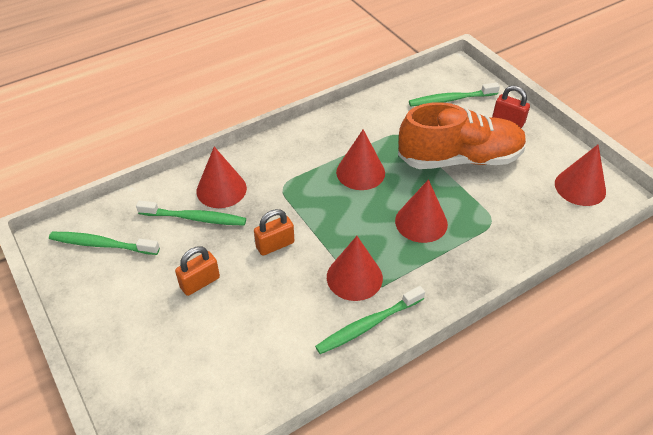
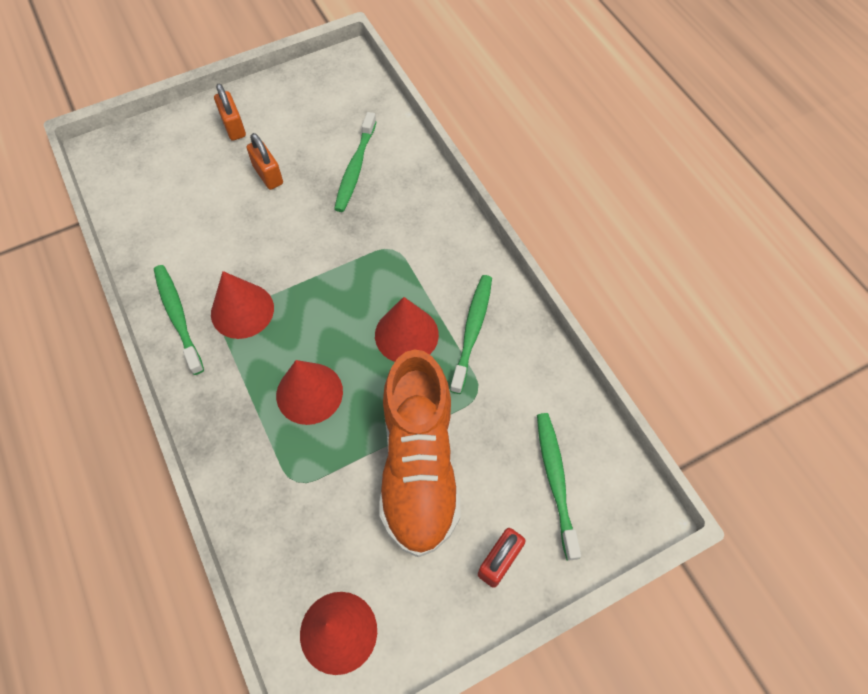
camera: 95 degrees right, 15 degrees up
green toothbrush [49,232,160,255] -> green toothbrush moved to [450,275,492,394]
red cone [196,147,247,208] -> none
orange padlock [254,209,294,256] -> orange padlock moved to [214,83,246,141]

